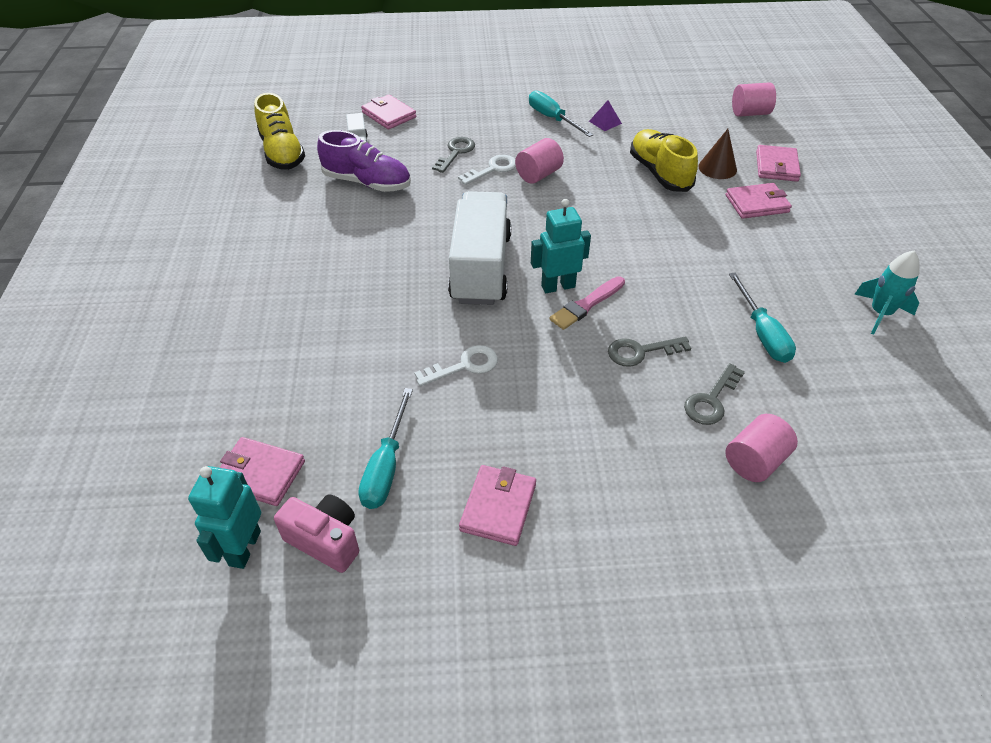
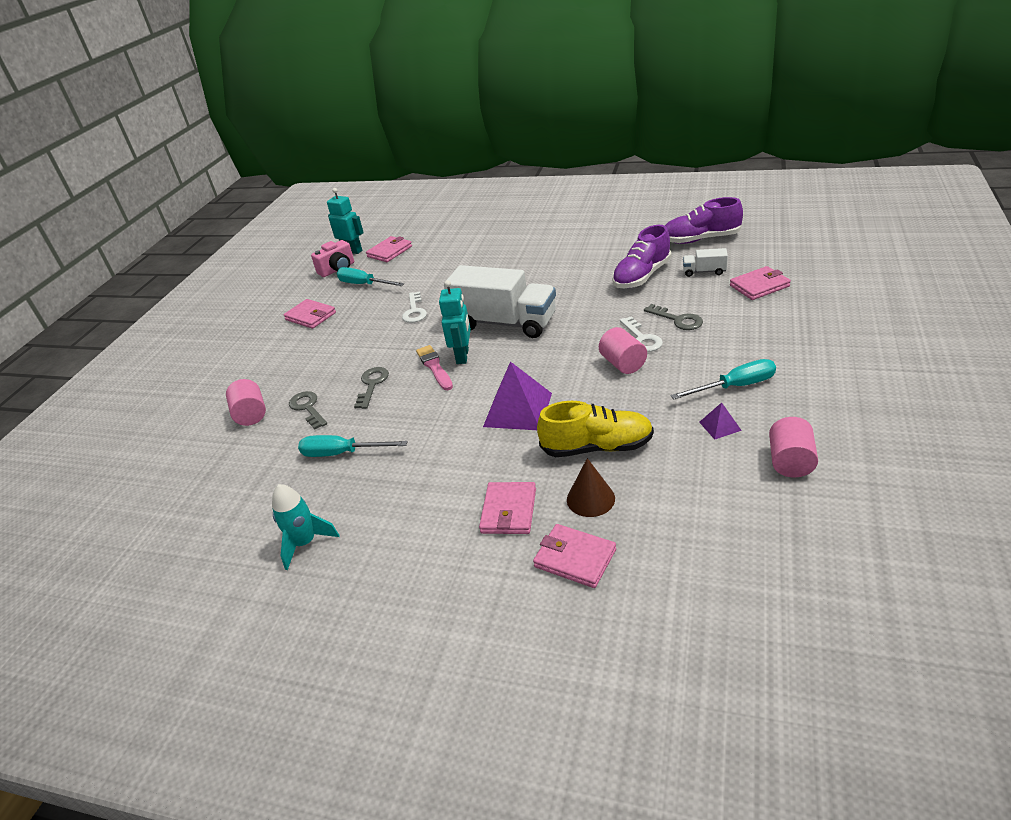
camera: 115 degrees right, 10 degrees down
yellow shoe [254,93,305,170] -> purple shoe [665,197,743,244]
pink cylinder [732,82,776,117] -> pink cylinder moved to [769,417,818,478]
none -> purple pyramid [483,361,552,430]

